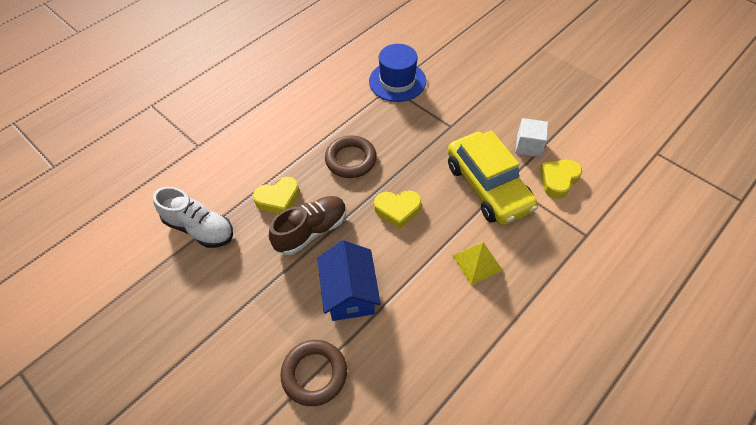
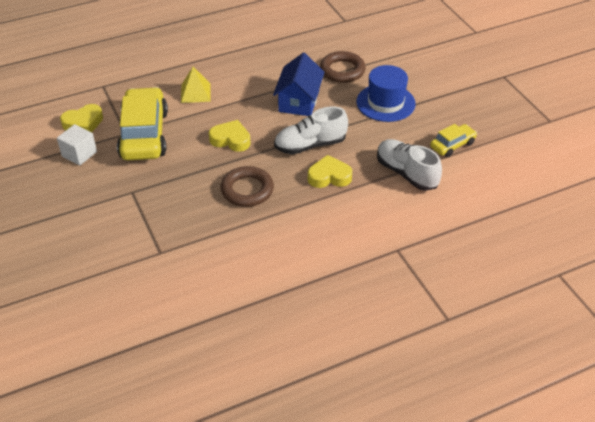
camera: 160 degrees left, 10 degrees down
brown shoe [269,196,347,255] -> white shoe [274,107,348,154]
blue hat [369,44,426,102] -> blue hat moved to [357,65,416,122]
none -> yellow car [430,124,477,157]

